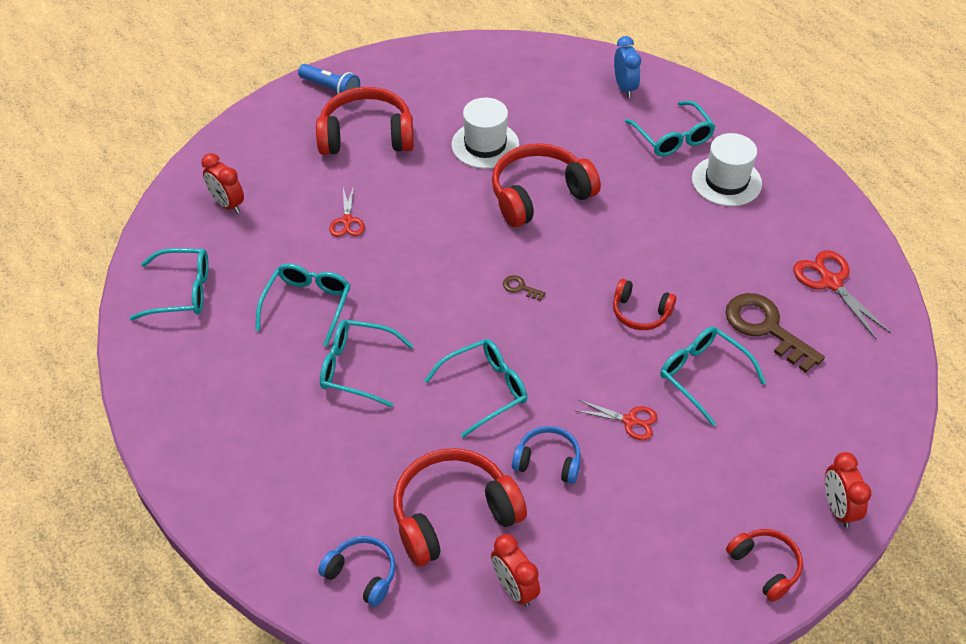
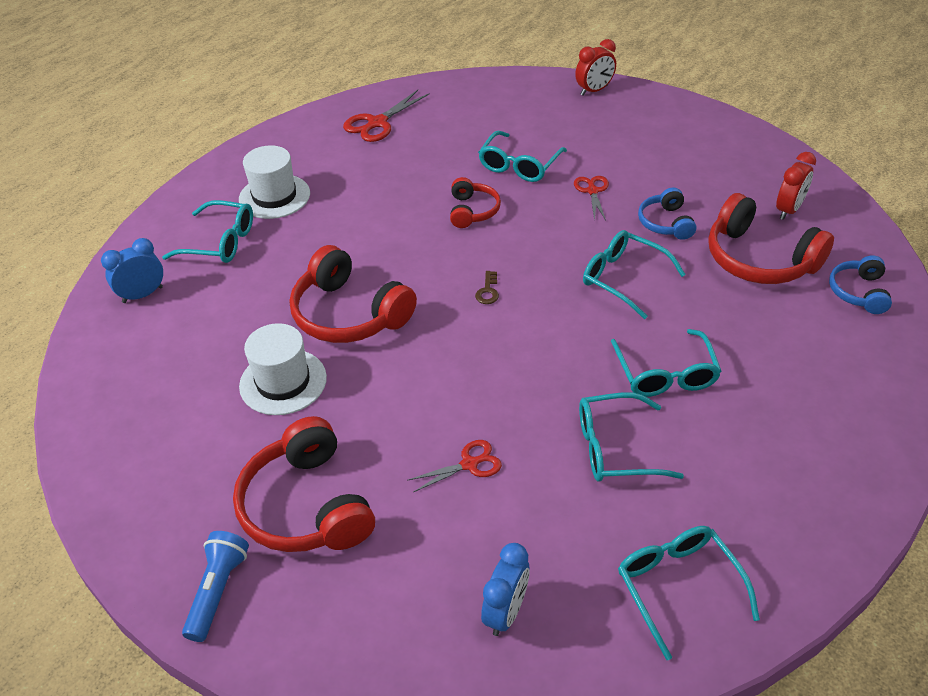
camera: 110 degrees left, 5 degrees down
red clock [201,153,244,214] -> blue clock [481,543,530,636]
turquoise glasses [624,101,715,156] -> turquoise glasses turned 60 degrees clockwise [162,200,253,263]
brown key [725,293,825,373] -> none
red headphones [726,529,803,602] -> none

